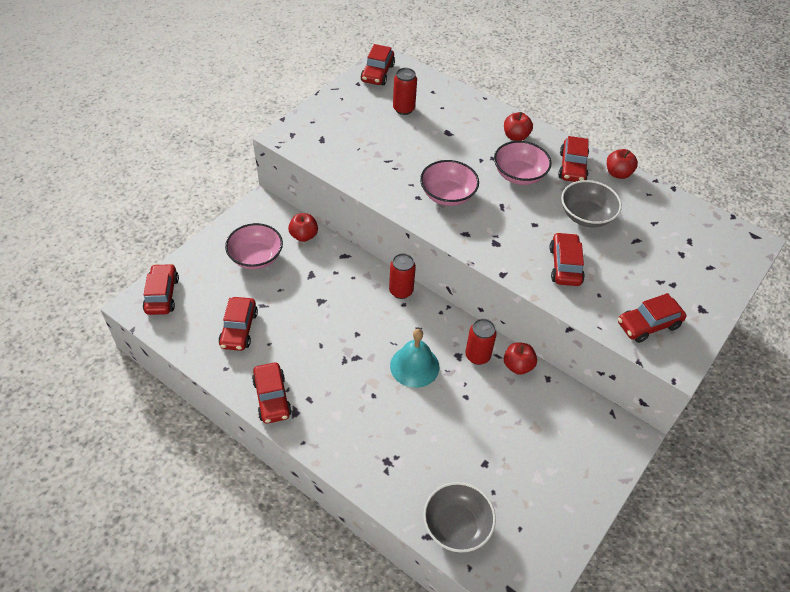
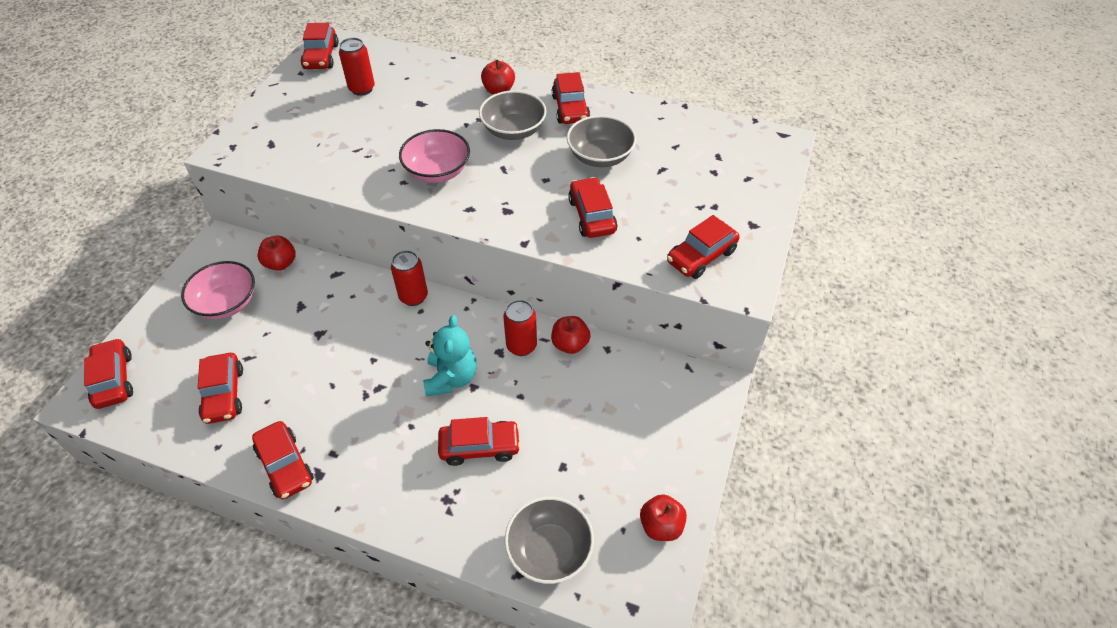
camera: 15 degrees left, 0 degrees up
turquoise bell [390,329,439,388] -> turquoise teddy bear [423,315,477,397]
pink bowl [494,141,551,185] -> grey bowl [479,90,547,140]
red apple [607,149,638,179] -> red apple moved to [640,494,687,541]
none -> red car [438,417,521,466]

